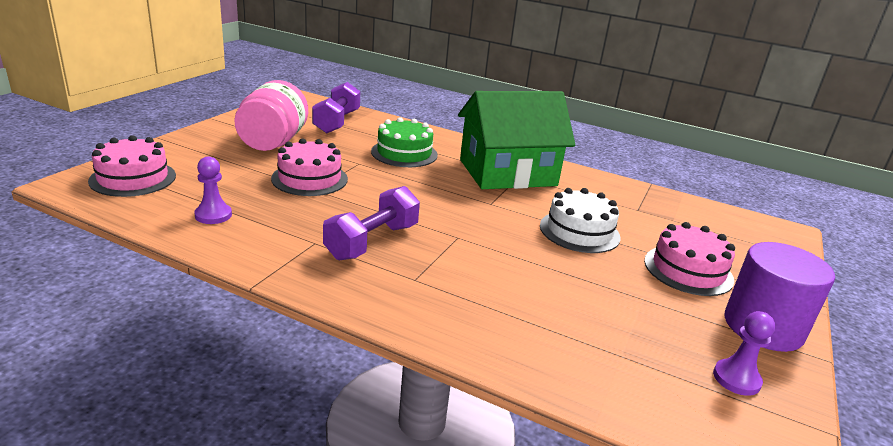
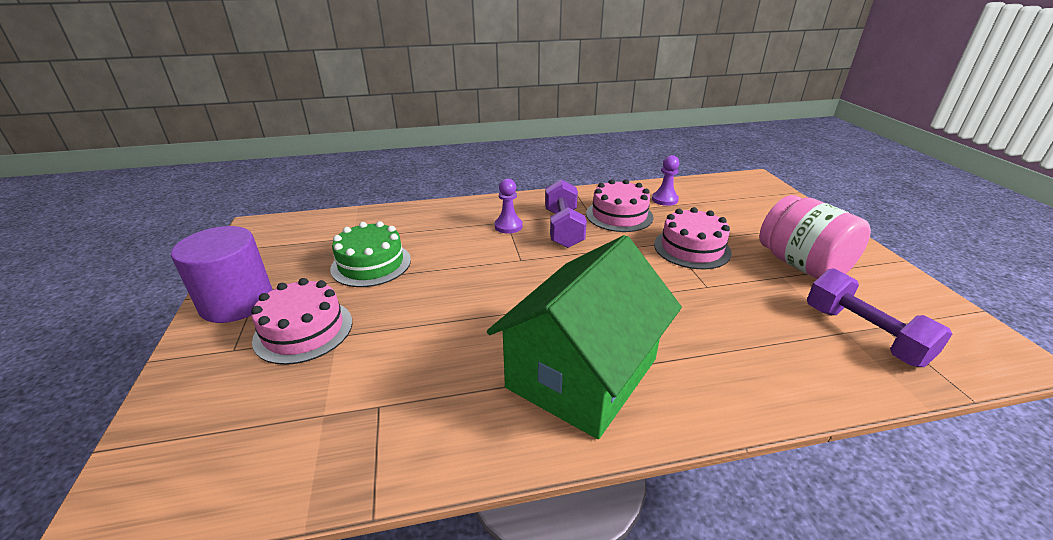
camera: 145 degrees right, 5 degrees up
pink cake [88,135,176,197] -> pink cake moved to [586,179,653,232]
green cake [371,117,438,167] -> green cake moved to [330,221,411,287]
white cake [540,188,620,253] -> none
purple pawn [713,311,775,396] -> purple pawn moved to [494,178,523,234]

